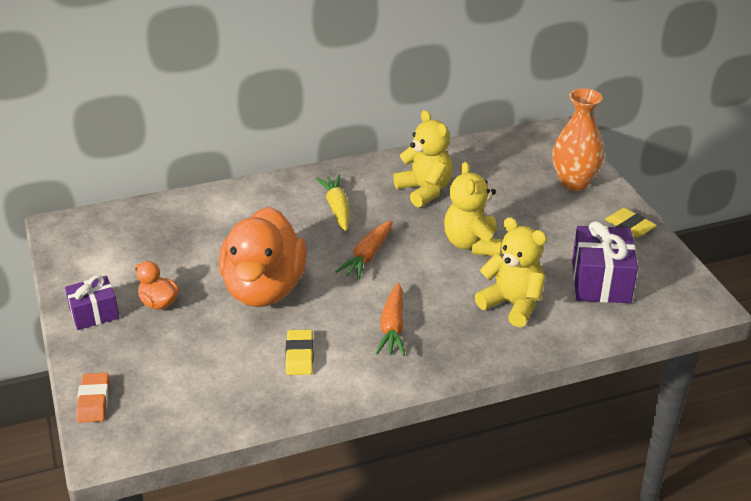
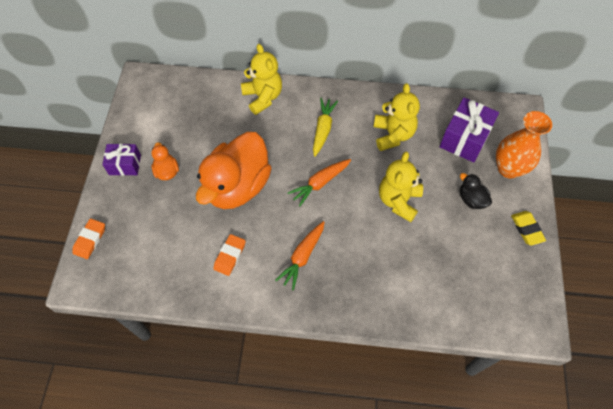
camera: 25 degrees right, 25 degrees up
yellow eraser [286,329,314,375] -> orange eraser [213,234,246,276]
yellow teddy bear [475,217,547,327] -> yellow teddy bear moved to [241,44,282,115]
purple gift [572,221,638,303] -> purple gift moved to [440,97,499,162]
none -> black duck [460,173,492,209]

